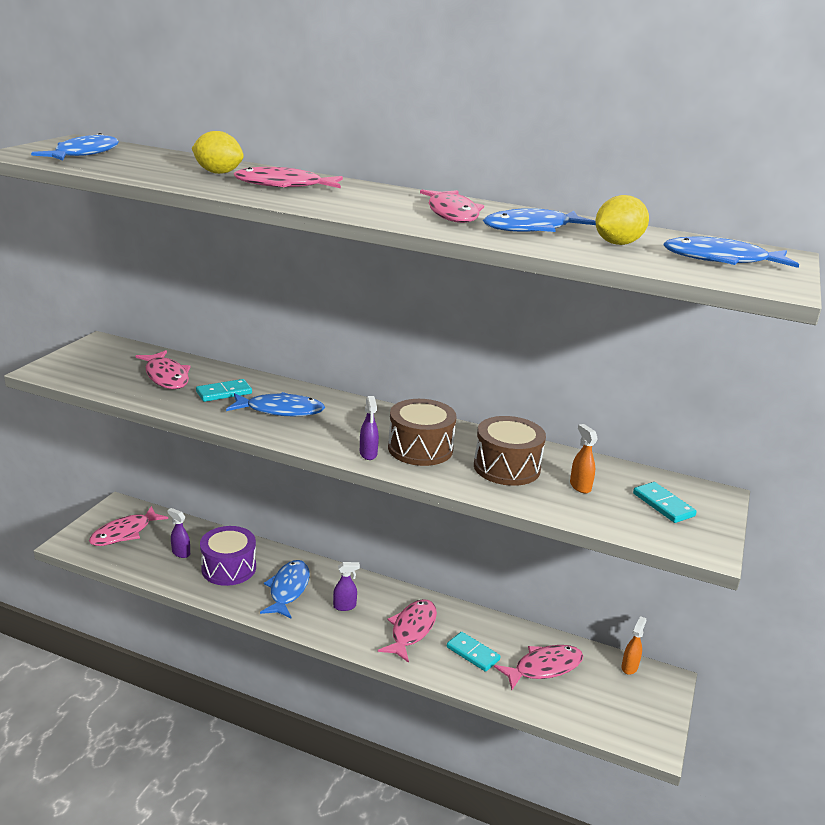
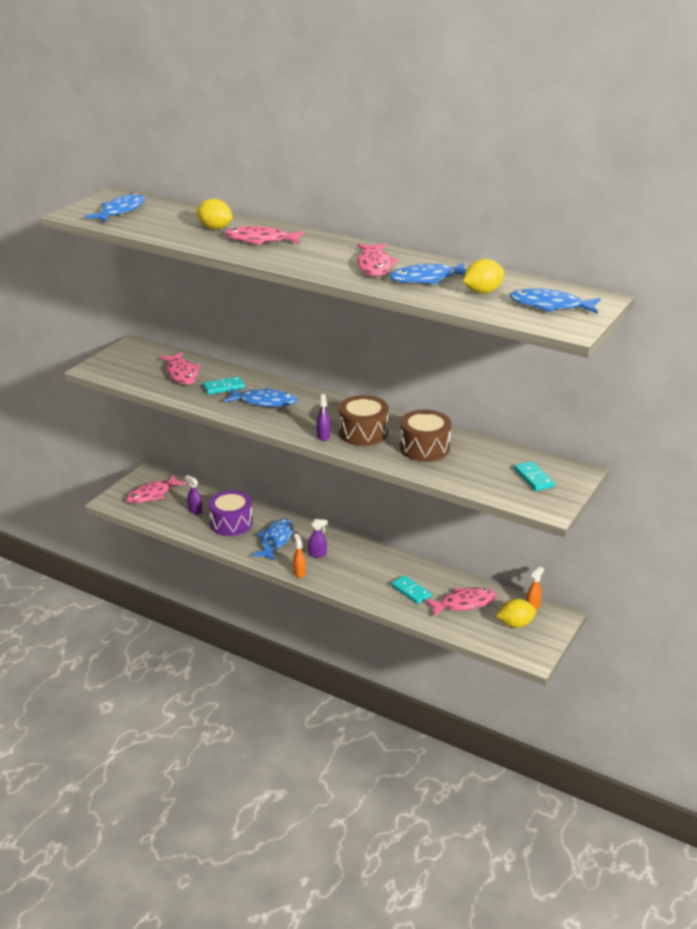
camera: 10 degrees right, 5 degrees up
pink fish [378,599,437,663] -> none
orange spray bottle [570,424,598,494] -> orange spray bottle moved to [293,534,306,578]
none -> yellow lemon [496,599,536,628]

